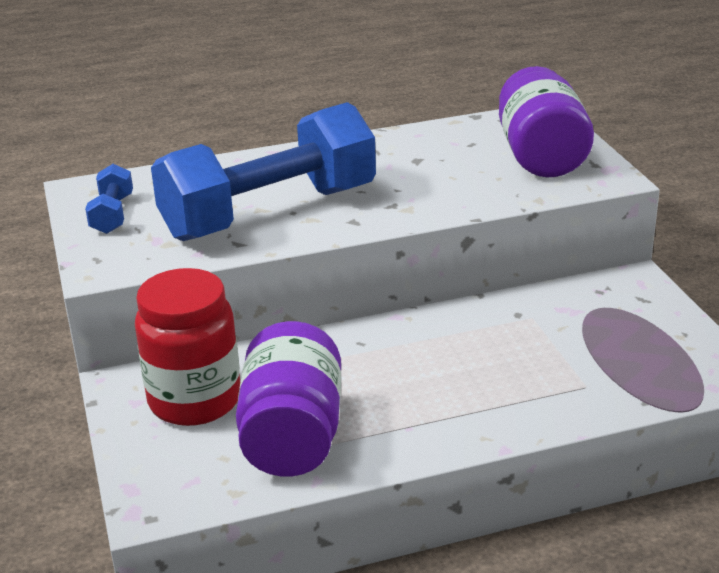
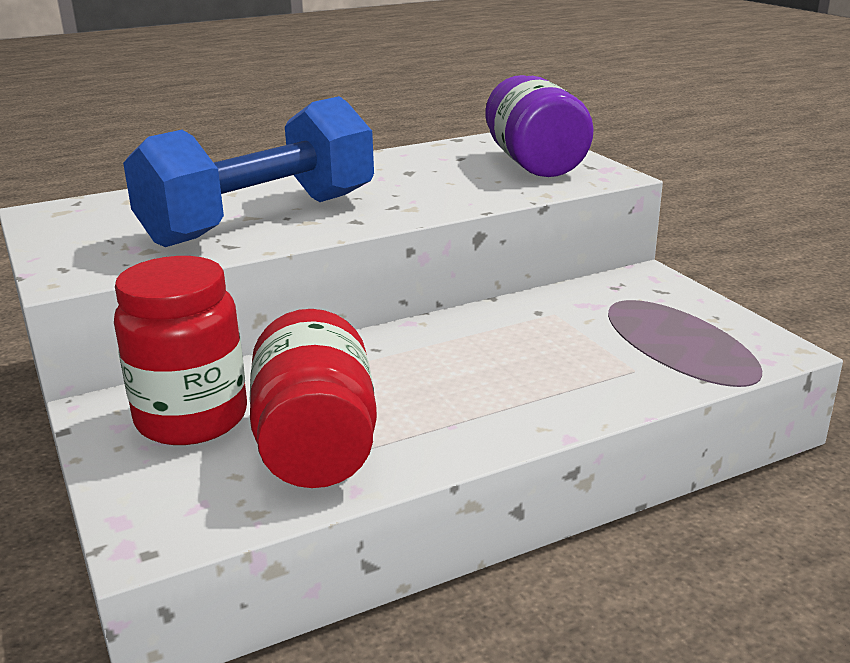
camera: 10 degrees left, 5 degrees down
blue dumbbell [85,164,133,234] -> none
purple jar [236,321,341,476] -> red jar [250,309,377,488]

